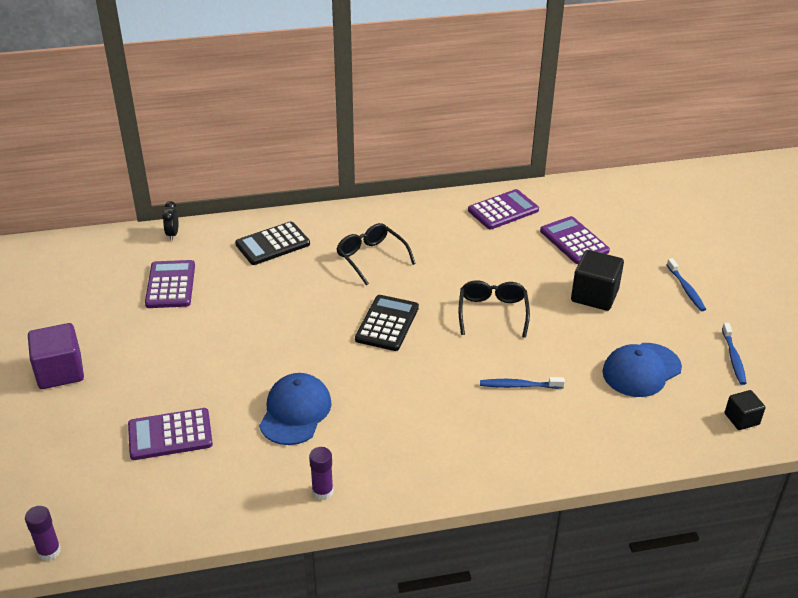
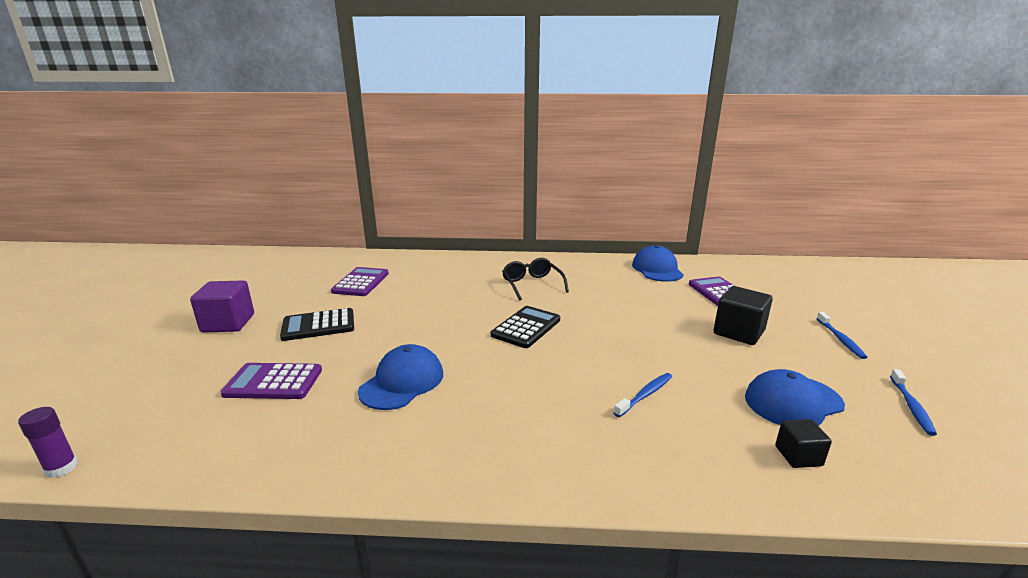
camera: 15 degrees right, 15 degrees down
black clock [162,201,178,240] -> none
black calculator [235,221,310,265] -> black calculator moved to [280,308,354,341]
purple glue stick [309,447,334,500] -> none
black glasses [458,280,530,338] -> none
purple calculator [468,189,539,229] -> blue cap [632,245,684,282]
blue toothbrush [480,377,565,389] -> blue toothbrush turned 120 degrees clockwise [614,373,672,417]
black cube [725,390,766,430] -> black cube moved to [775,419,832,468]

